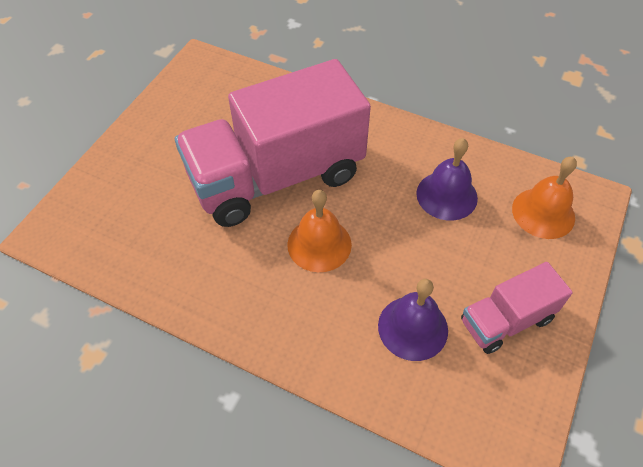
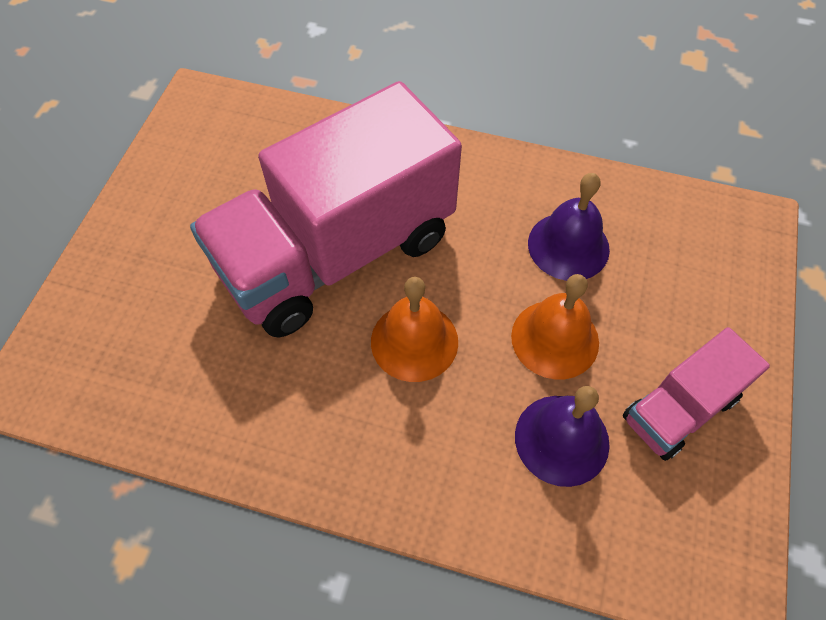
camera: 10 degrees left, 5 degrees up
orange bell [512,157,577,239] -> orange bell moved to [511,274,599,380]

